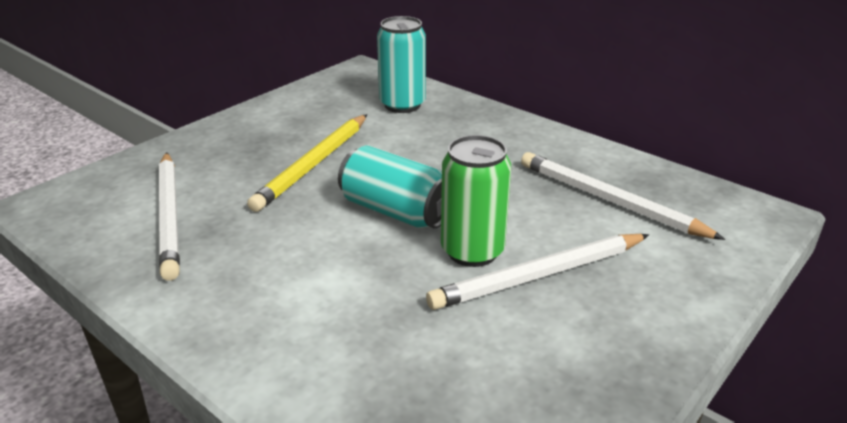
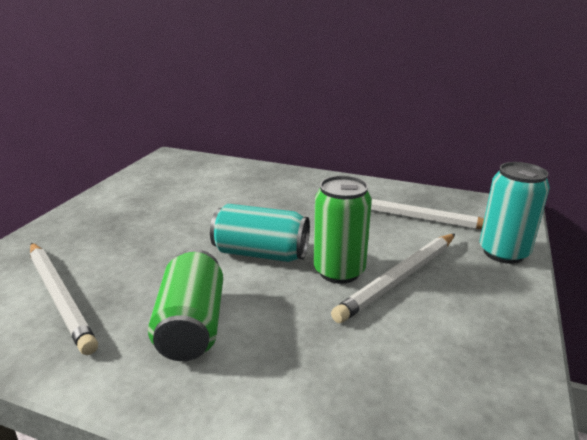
camera: 20 degrees left, 5 degrees down
yellow pencil [247,114,367,212] -> none
turquoise can [377,16,426,113] -> turquoise can moved to [480,162,550,264]
none -> green can [148,249,223,361]

